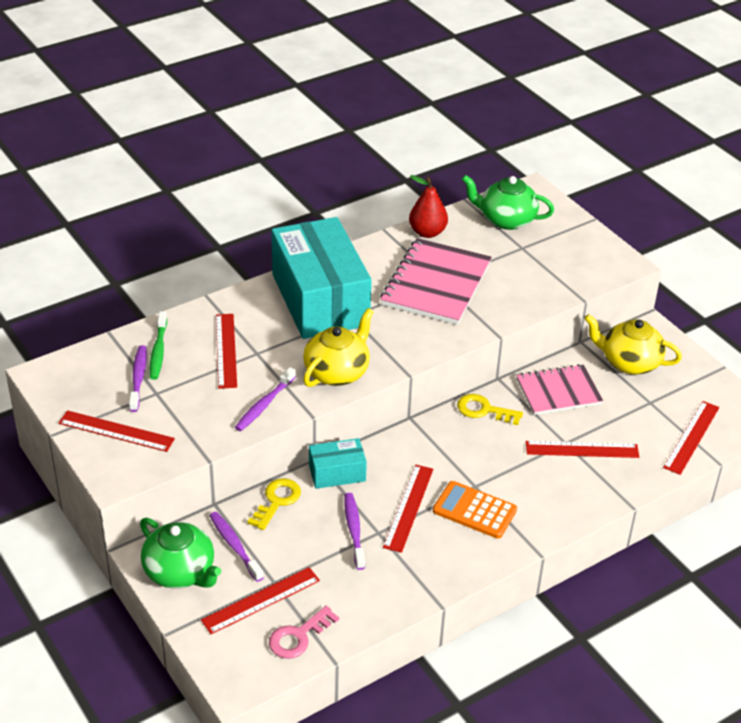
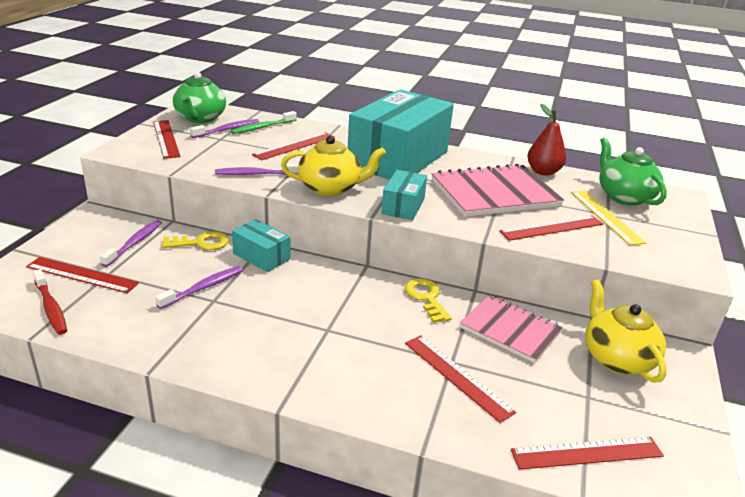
camera: 50 degrees right, 10 degrees down
green teapot [140,518,221,588] -> green teapot moved to [173,72,226,123]
pink key [269,606,339,659] -> red toothbrush [33,269,67,335]
red ruler [383,465,433,553] -> red ruler moved to [499,215,603,241]
orange calculator [433,481,517,539] -> none
none -> turquoise box [381,170,427,220]
none -> yellow ruler [571,190,646,245]

